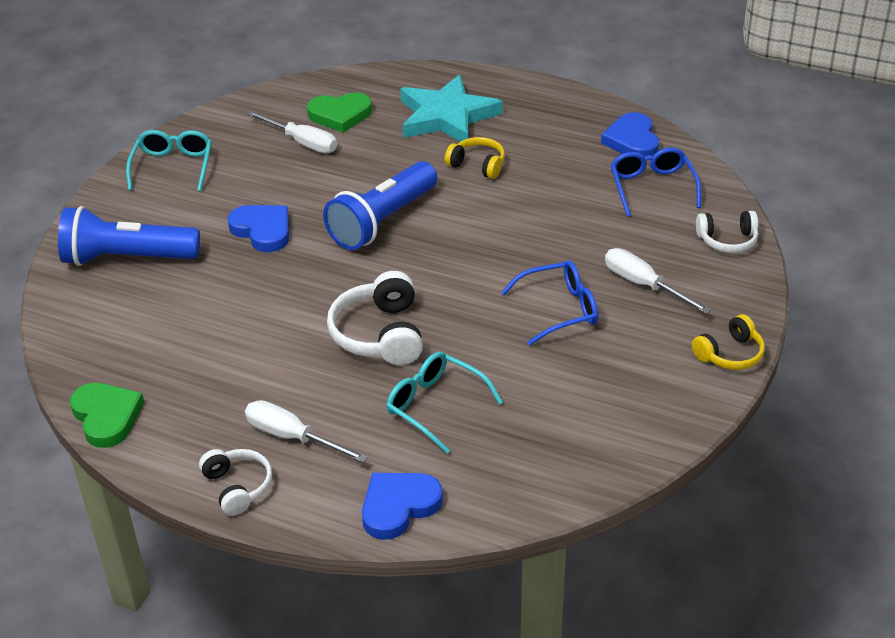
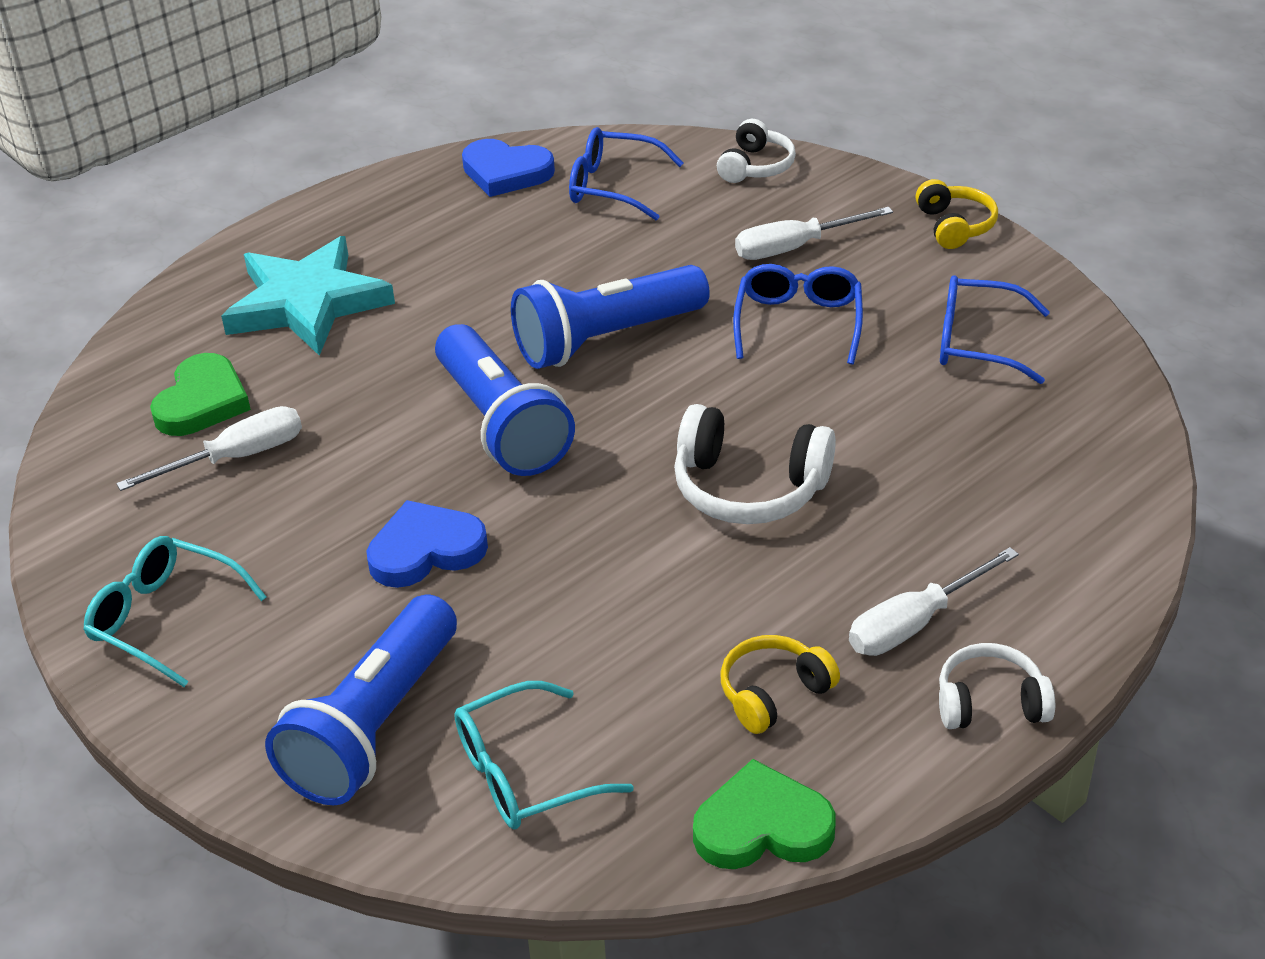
camera: 65 degrees left, 0 degrees up
blue heart [362,473,443,540] -> none
turquoise glasses [386,352,503,454] -> turquoise glasses moved to [454,681,634,830]
yellow headphones [445,137,505,179] -> yellow headphones moved to [720,635,840,734]
none -> blue flashlight [511,265,710,369]
none -> blue glasses [940,275,1050,384]

